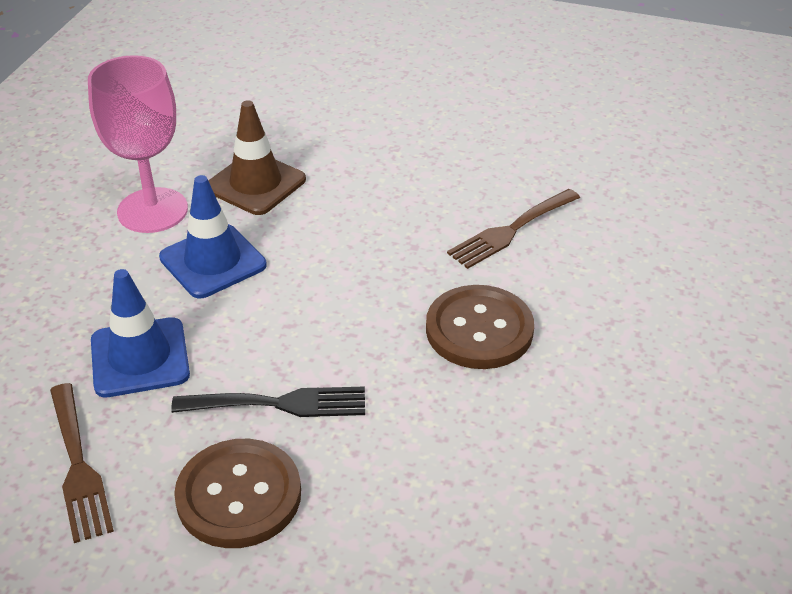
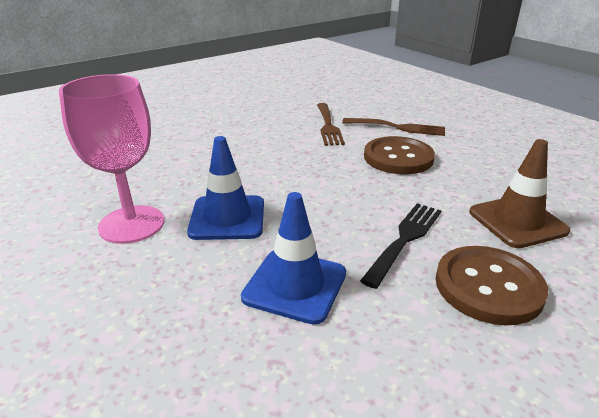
camera: 55 degrees left, 10 degrees down
brown fork [50,383,114,543] -> brown fork moved to [342,118,445,136]
brown traffic cone [208,100,306,215] -> brown traffic cone moved to [469,139,570,248]

